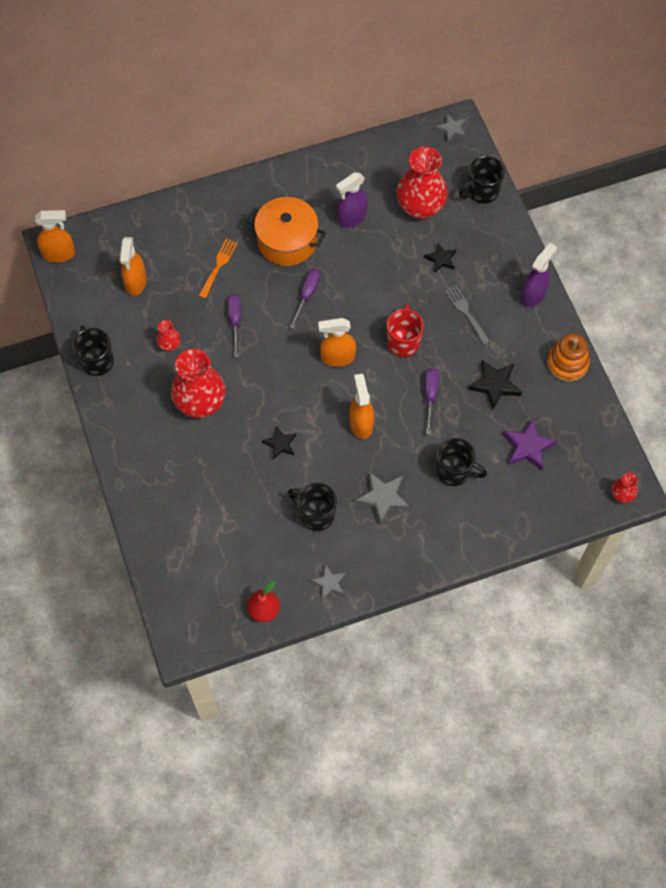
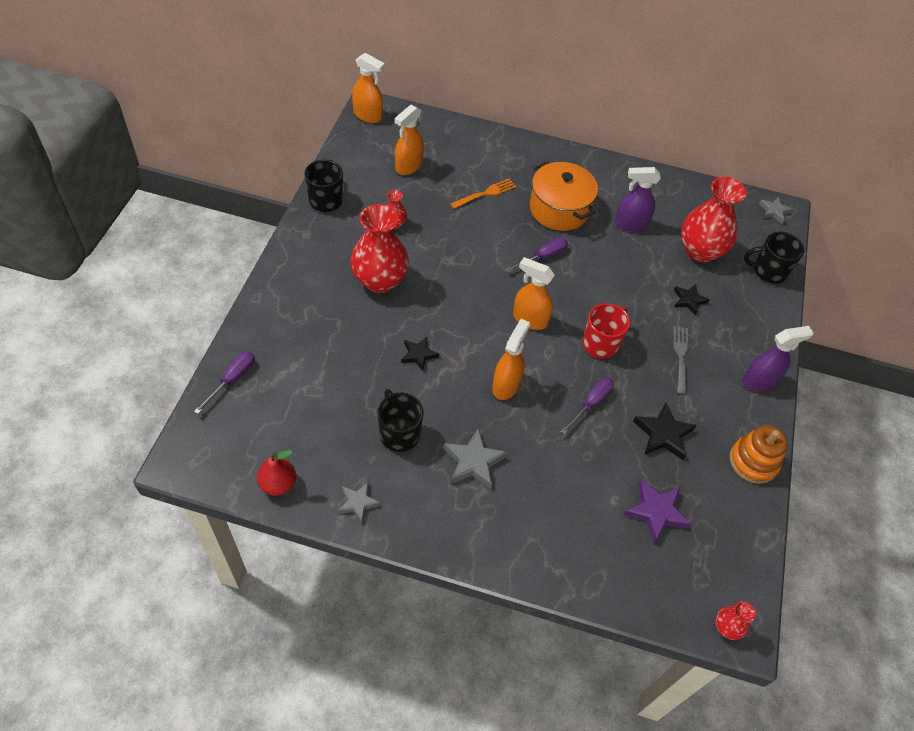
camera: 30 degrees right, 10 degrees down
purple screwdriver [228,294,241,357] -> purple screwdriver moved to [194,351,255,414]
black mug [436,438,487,486] -> none

